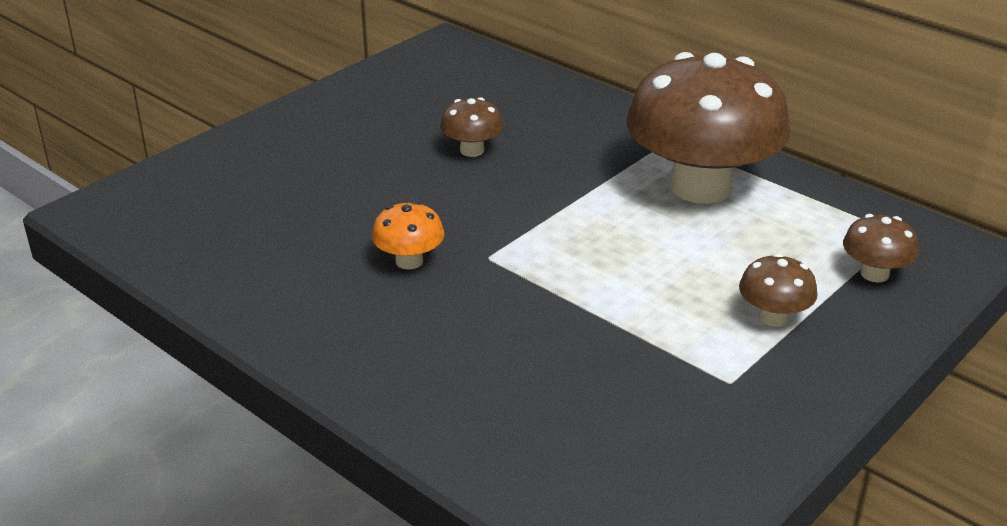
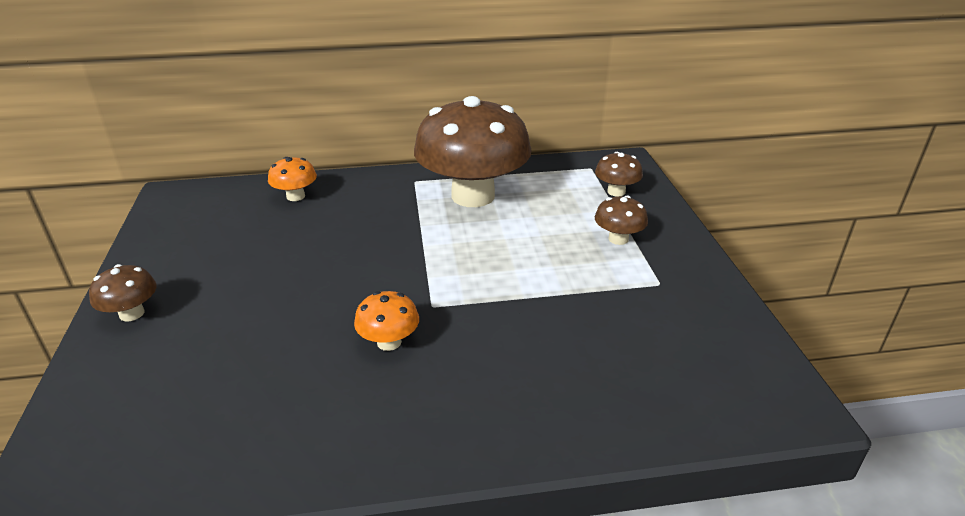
camera: 50 degrees left, 0 degrees up
brown mushroom [440,97,504,157] -> brown mushroom moved to [89,264,157,321]
none -> orange mushroom [268,157,317,201]

